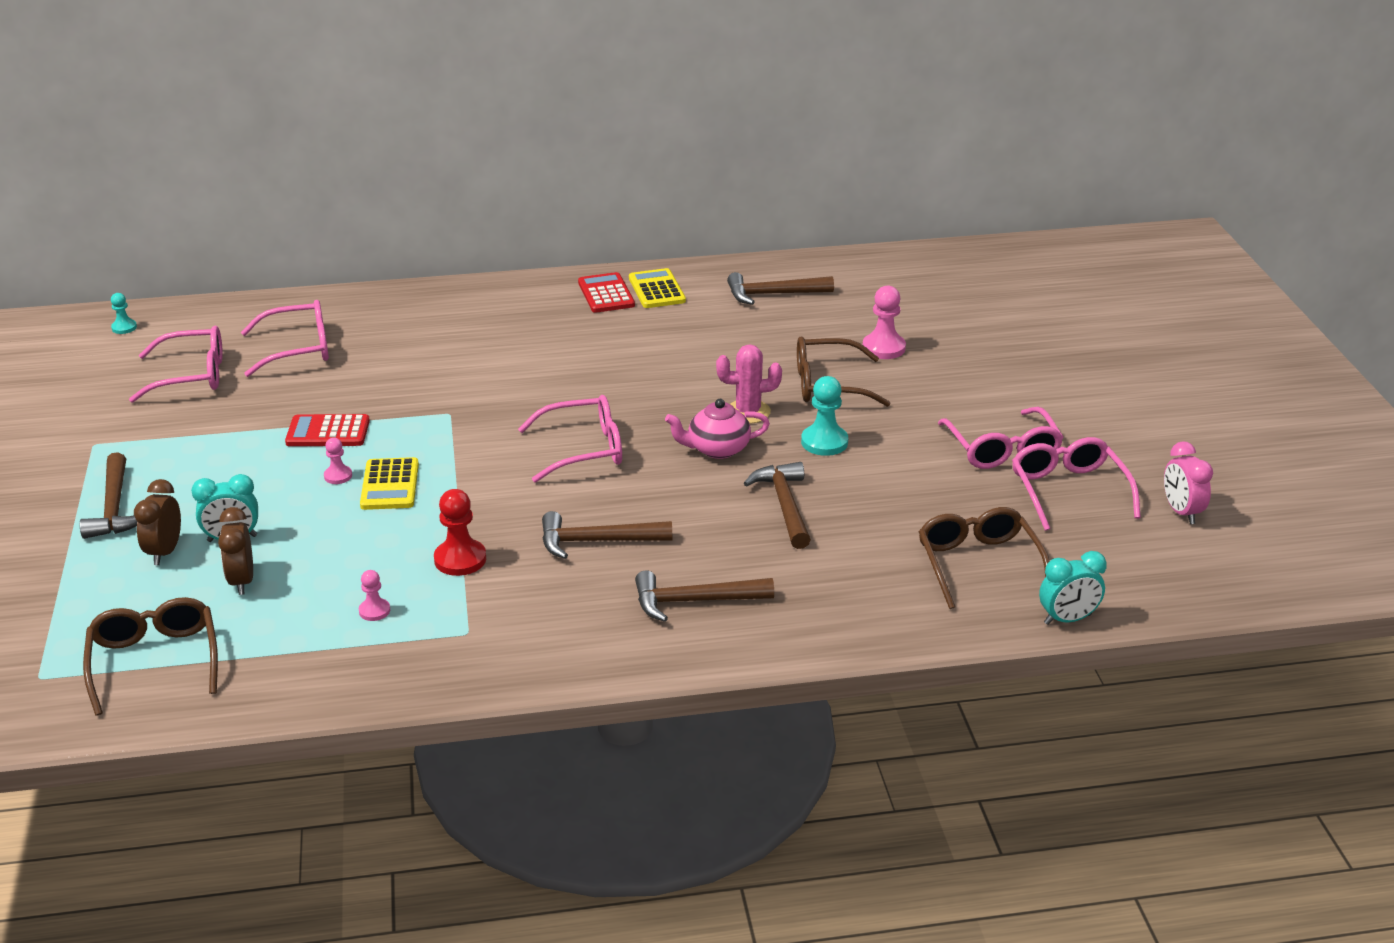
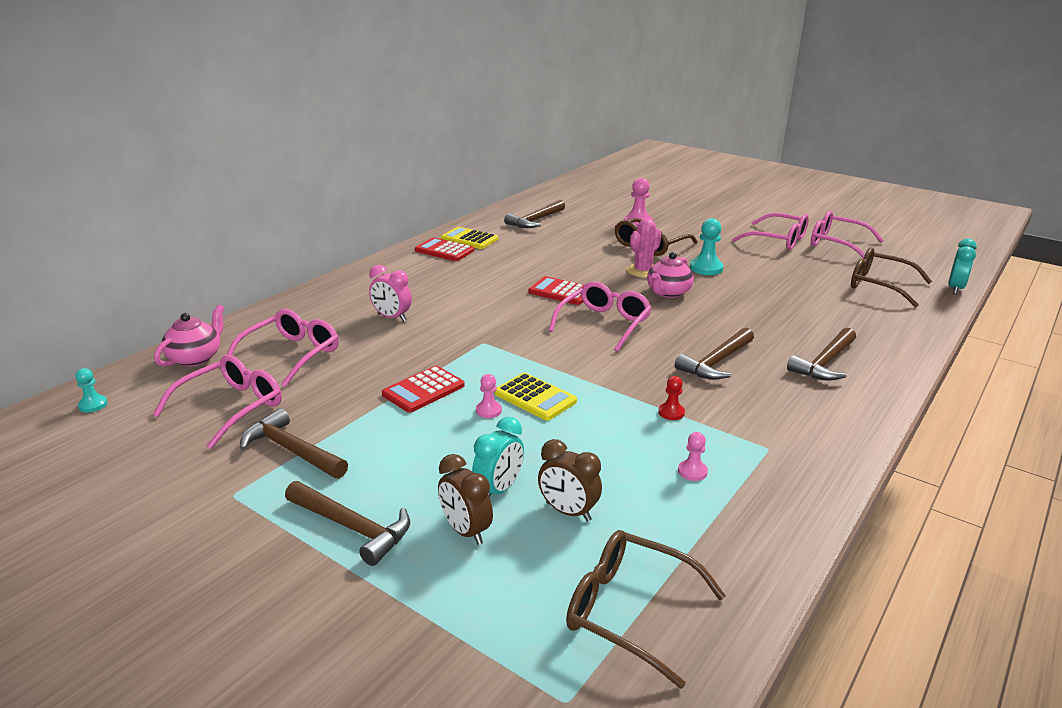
camera: 45 degrees left, 5 degrees down
red pawn [434,489,486,576] -> red pawn [658,376,685,420], size x0.57
brown hammer [744,462,811,549] -> brown hammer moved to [240,408,348,479]
pink clock [1164,441,1213,524] -> pink clock moved to [369,265,412,322]
none -> pink teapot [154,305,224,367]
none -> red calculator [528,276,584,305]

